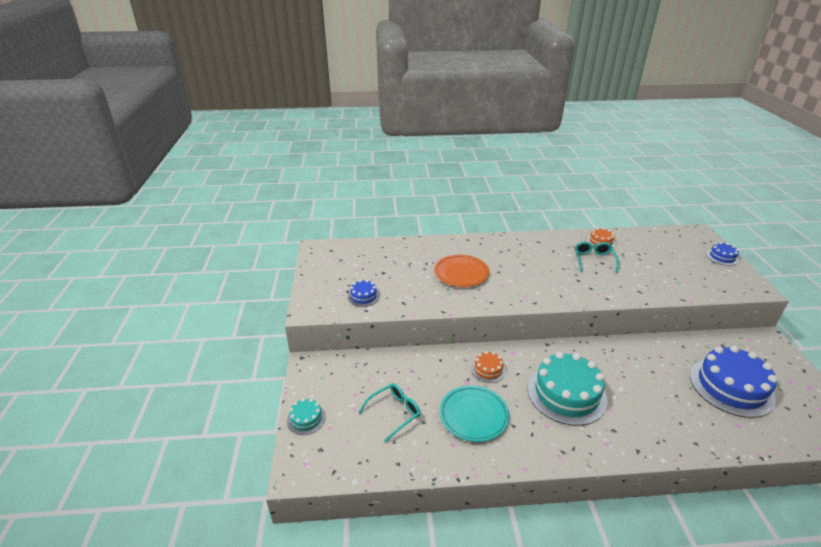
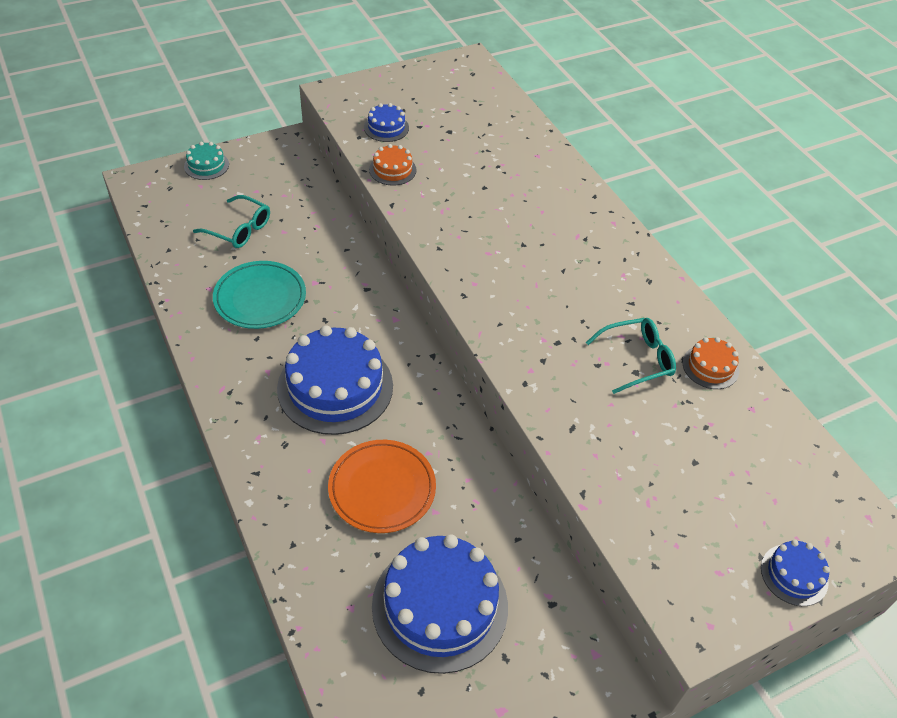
camera: 65 degrees right, 15 degrees up
orange plate [434,255,490,287] -> orange plate moved to [328,440,436,533]
orange cake [471,351,506,383] -> orange cake moved to [369,144,417,186]
turquoise cake [528,352,608,426] -> blue cake [277,325,393,435]

